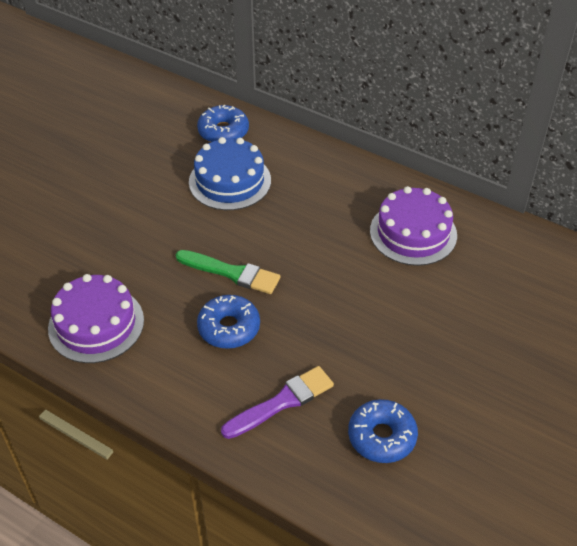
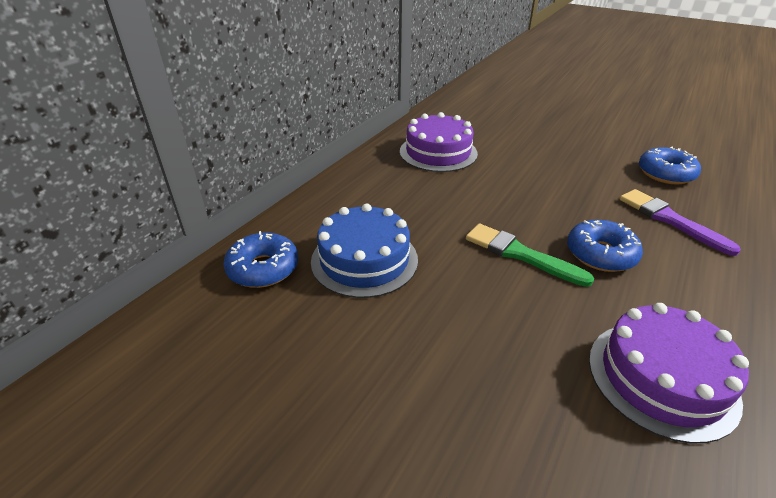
camera: 90 degrees left, 10 degrees down
green brush [176,250,280,294] -> green brush turned 75 degrees counterclockwise [466,223,594,287]

